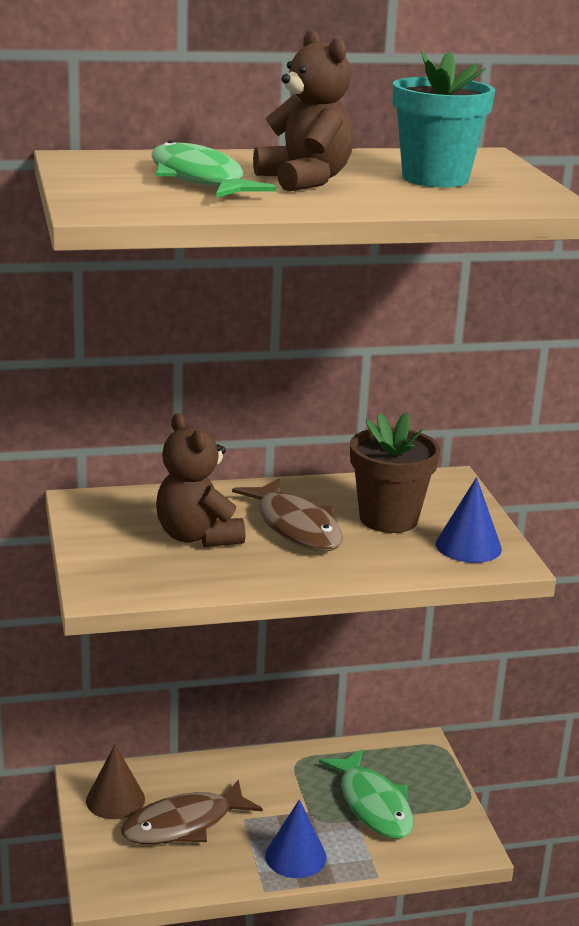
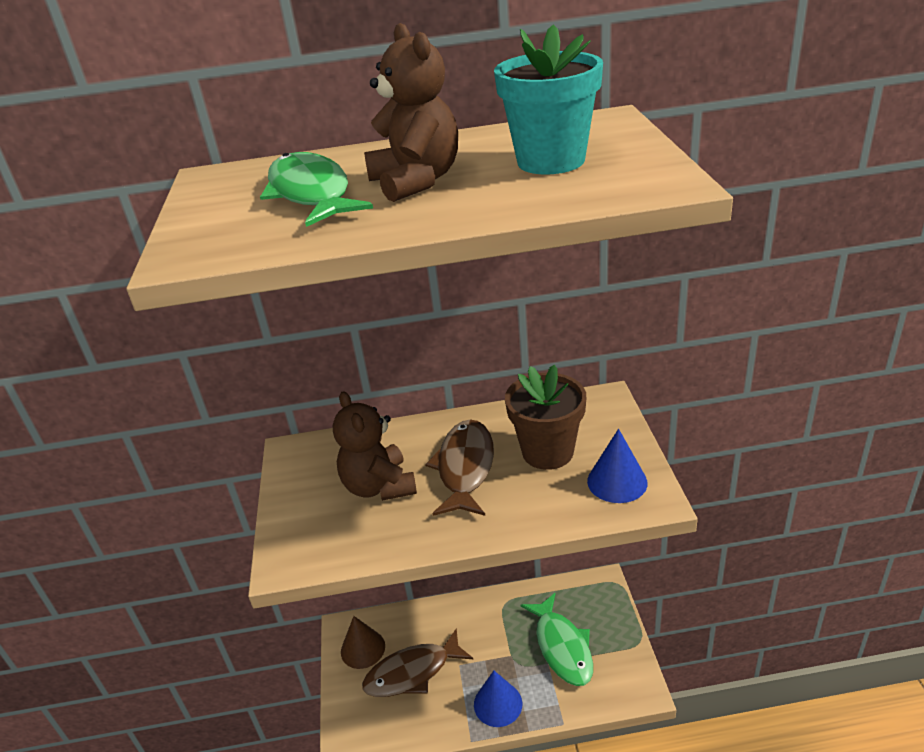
camera: 10 degrees right, 10 degrees up
brown fish [232,478,343,552] -> brown fish turned 150 degrees counterclockwise [425,419,494,516]

